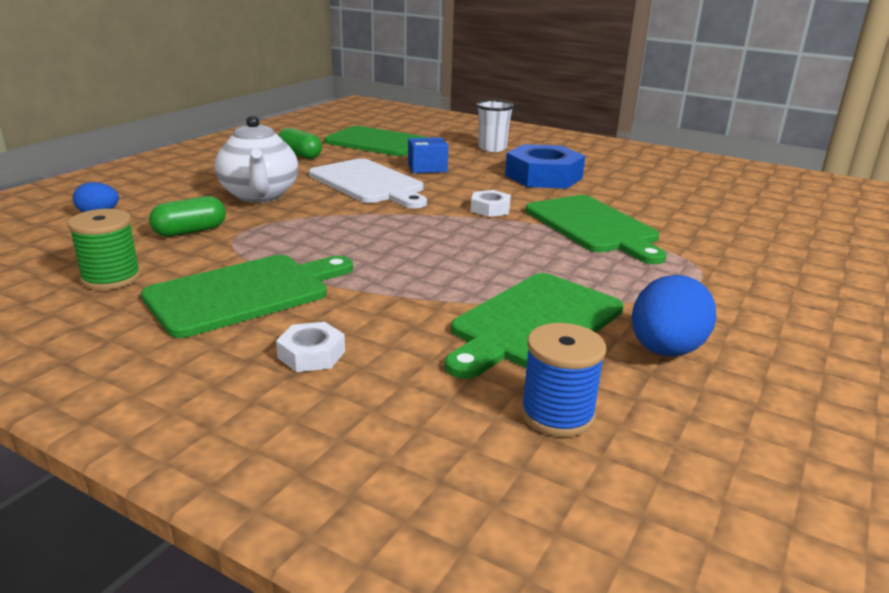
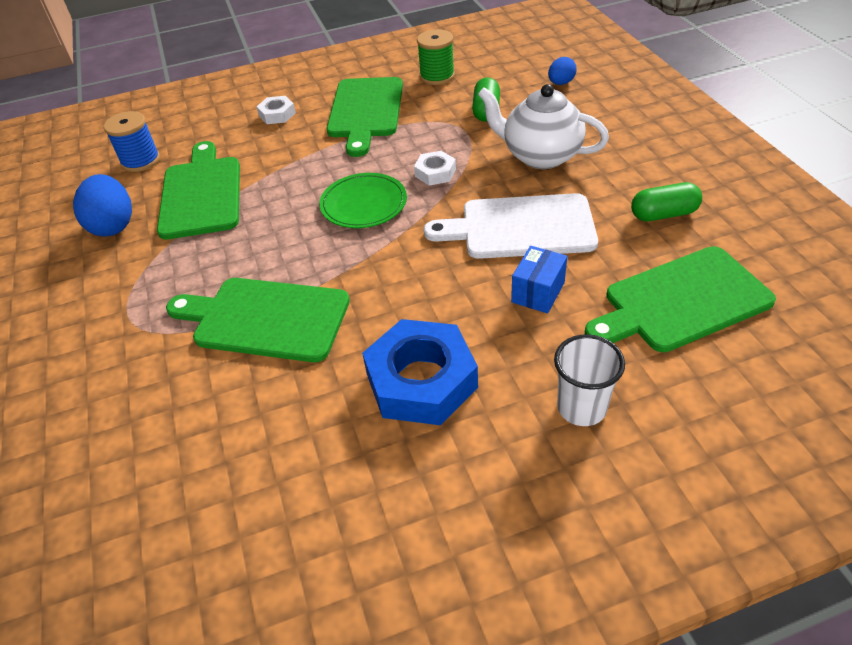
camera: 135 degrees right, 20 degrees up
white nut [471,190,511,217] -> white nut moved to [414,151,456,185]
none -> green plate [319,173,407,228]

